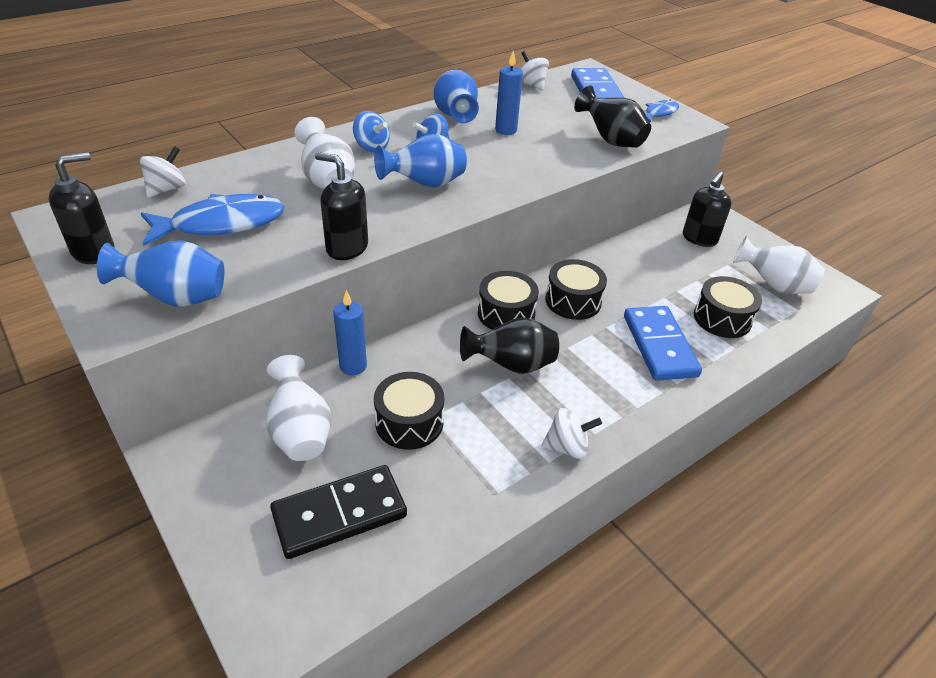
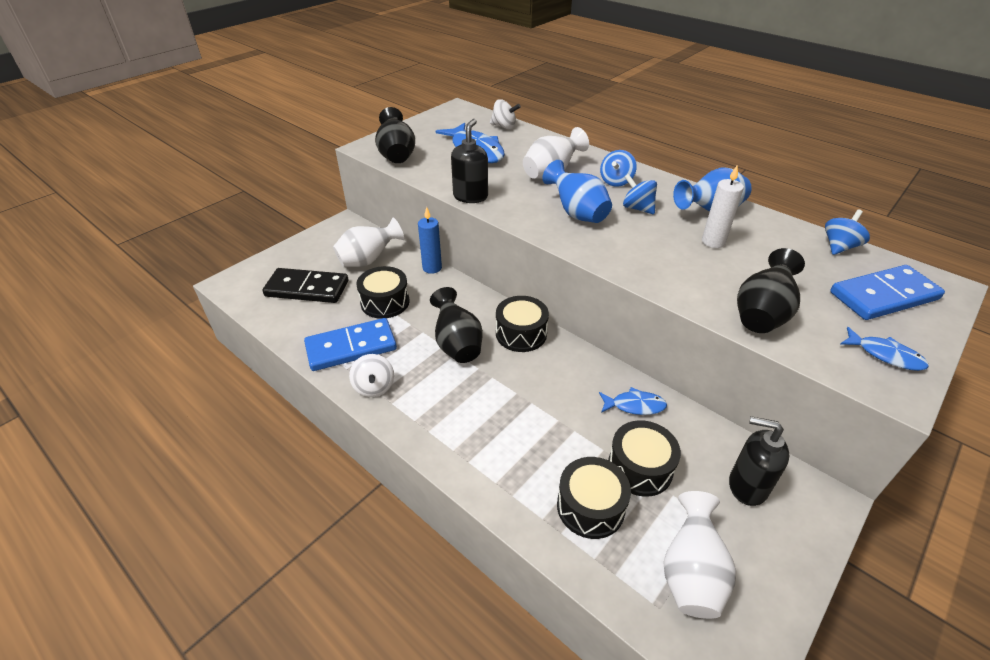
camera: 80 degrees right, 0 degrees up
black soap dispenser [49,152,115,264] -> none
blue vase [97,240,224,306] -> black vase [375,107,415,163]
black domino [270,465,407,559] -> black domino turned 45 degrees counterclockwise [262,268,348,303]
blue candle [495,50,523,135] -> white candle [702,165,744,248]
white spinning top [520,51,549,90] -> blue spinning top [825,209,870,255]
black drum [546,259,607,320] -> black drum moved to [608,420,681,497]
blue domino [624,306,702,381] -> blue domino moved to [304,318,397,371]
none -> blue fish [599,387,667,415]

